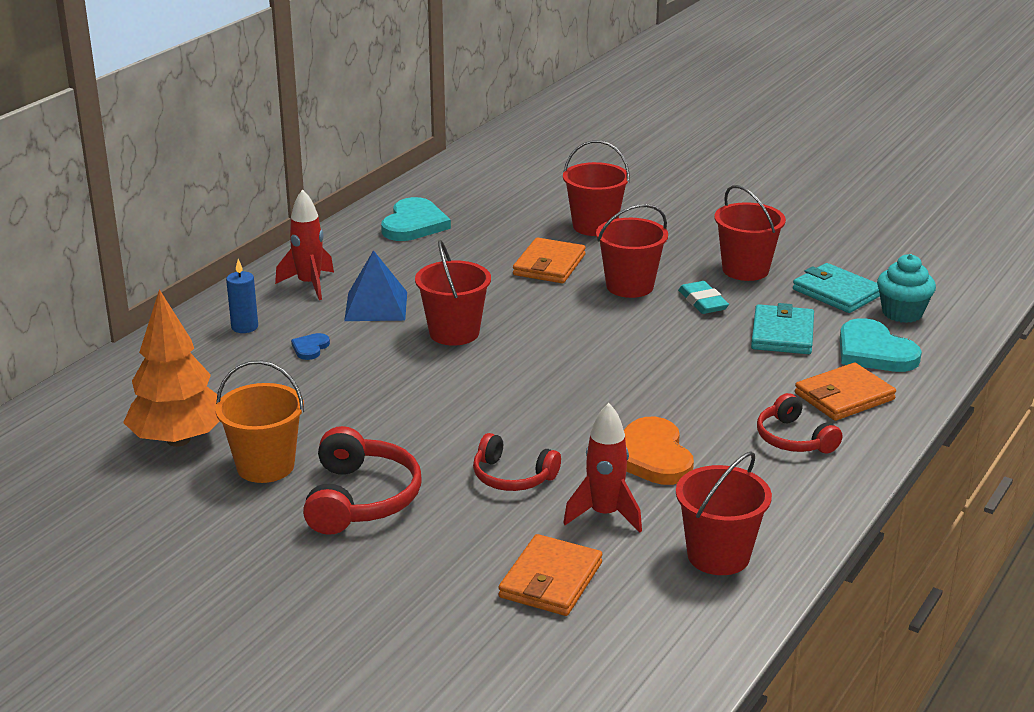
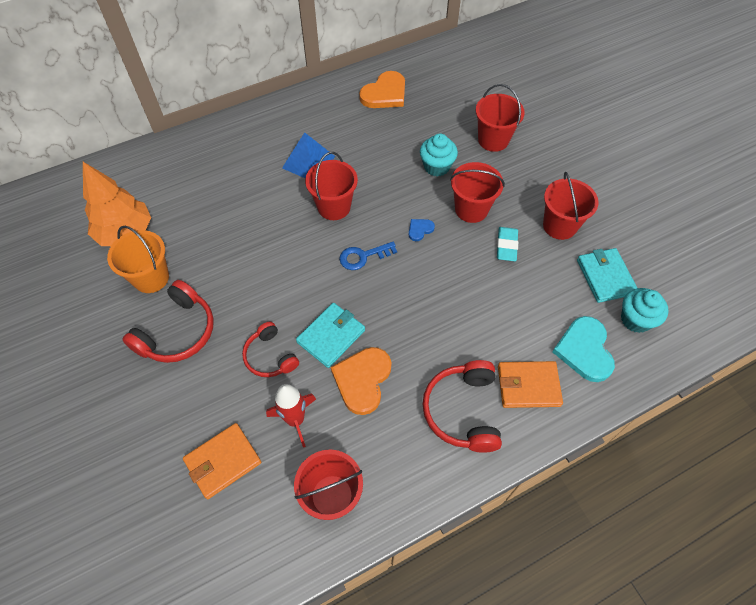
camera: 30 degrees right, 30 degrees up
blue candle [226,259,258,333] -> none
red rocket [275,189,334,300] -> none
blue heart [291,333,330,360] -> blue heart moved to [409,219,435,241]
turquoise heart [381,197,451,241] -> orange heart [359,71,405,108]
orange wallet [513,237,586,283] -> turquoise cupcake [420,134,458,177]
turquoise wallet [751,303,814,354] -> turquoise wallet moved to [296,303,365,368]
red headphones [757,393,842,454] -> red headphones [423,360,502,453], size x1.53
none -> blue key [339,242,397,270]

